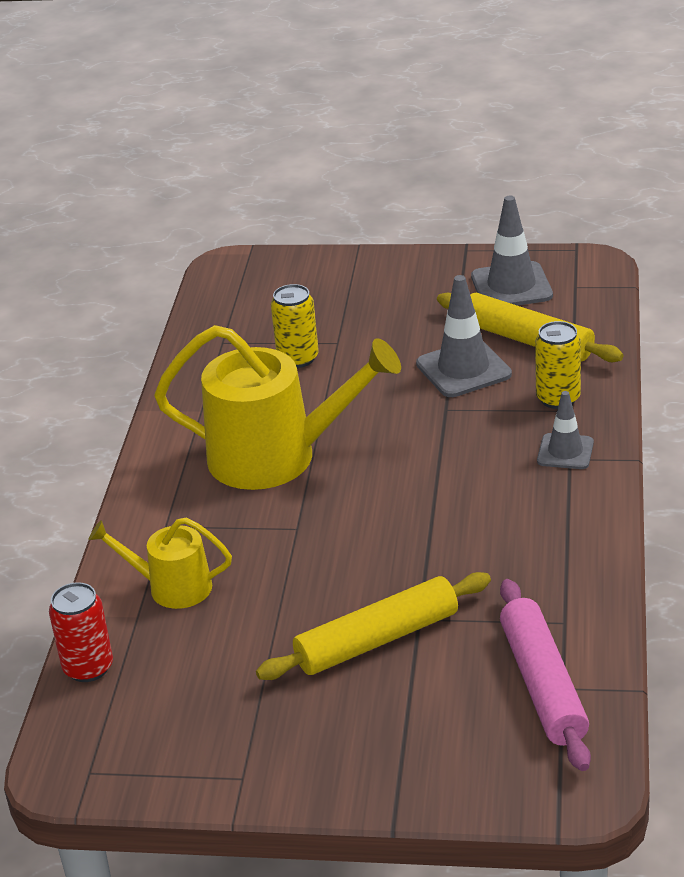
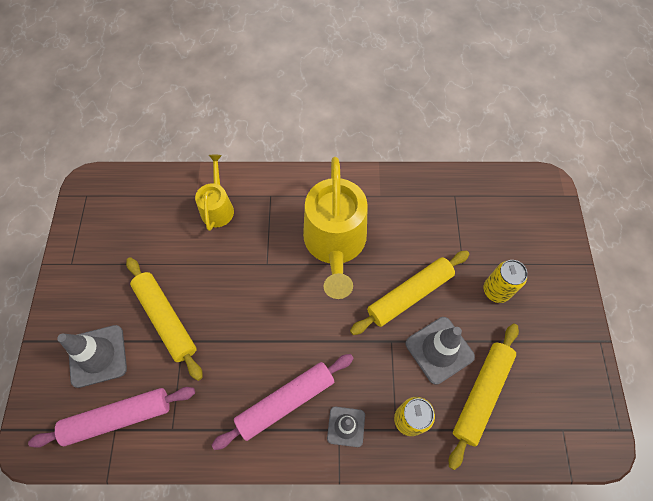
camera: 80 degrees right, 30 degrees up
red can [49,582,113,682] -> none
yellow can [271,284,319,368] -> yellow can moved to [484,260,528,303]
grey traffic cone [471,196,553,305] -> grey traffic cone moved to [57,325,127,388]
none -> pink rolling pin [212,354,354,450]
none -> yellow rolling pin [350,250,469,335]

